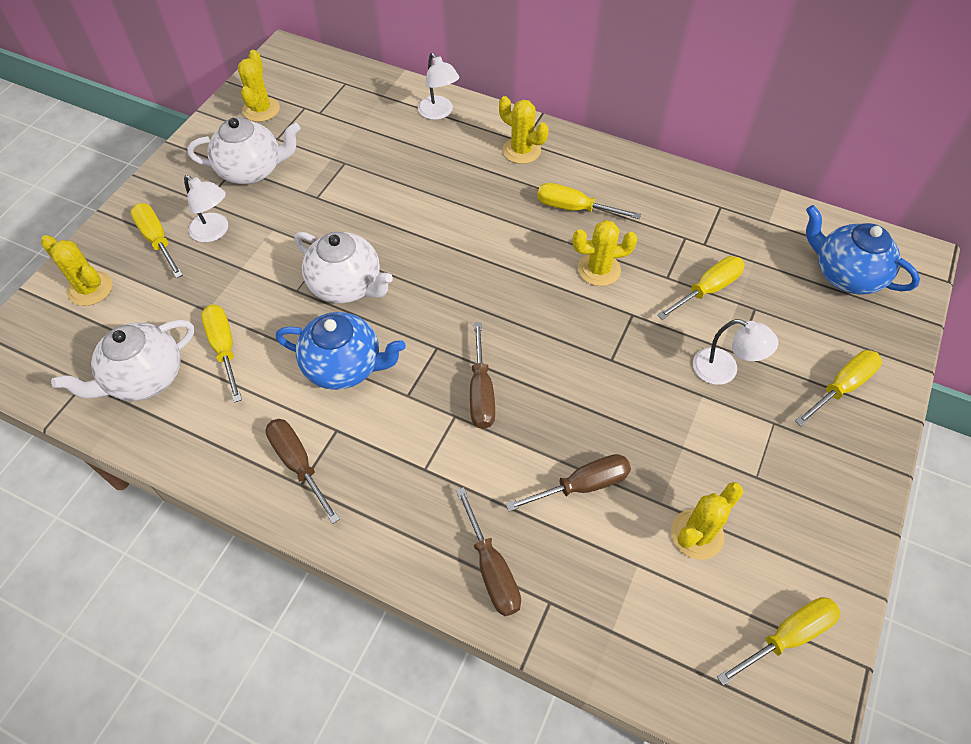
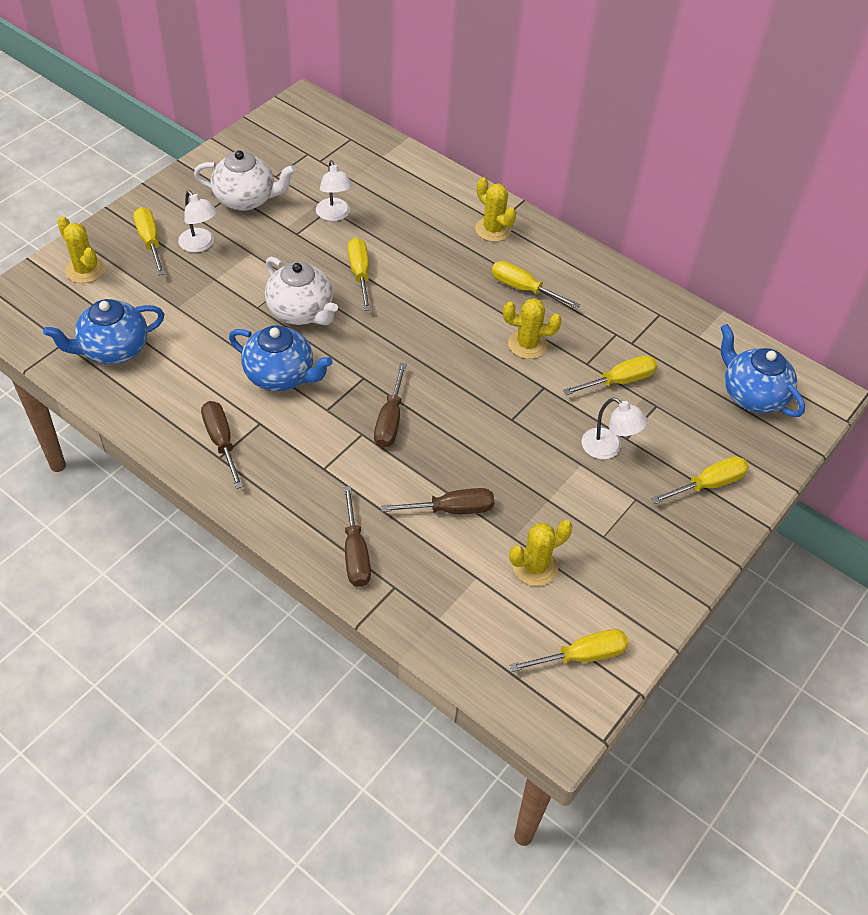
camera: 10 degrees right, 5 degrees down
white teapot [51,320,194,401] -> blue teapot [43,299,164,364]
yellow screwdriver [201,305,242,403] -> yellow screwdriver moved to [348,238,371,311]
yellow cactus [238,50,280,122] -> none
white lamp [418,53,459,120] -> white lamp moved to [316,160,353,221]

